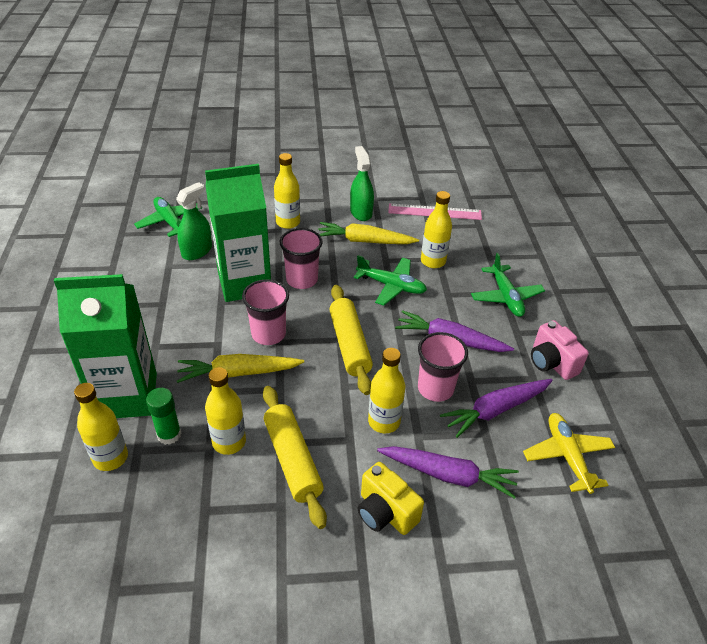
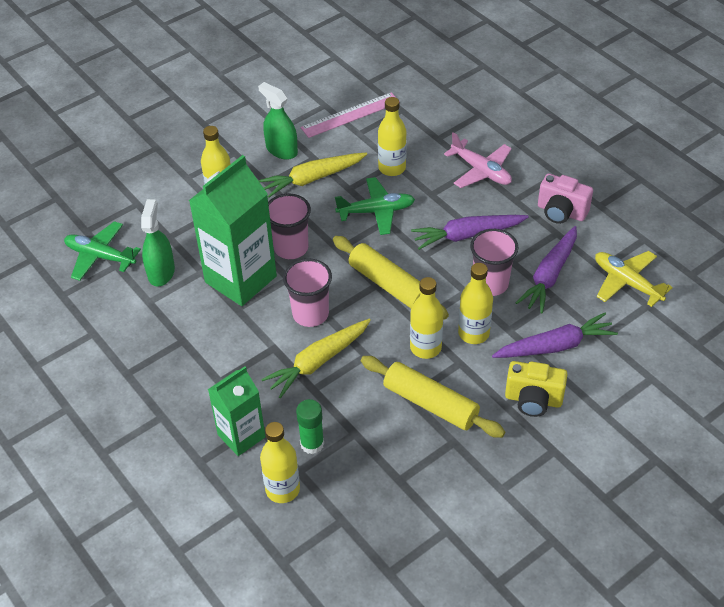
camera: 30 degrees left, 5 degrees up
green carton [54,274,157,418] -> green carton [208,366,266,456], size x0.60
yellow bottle [205,367,246,455] -> yellow bottle moved to [410,277,444,359]
green plane [471,253,545,317] -> pink plane [444,132,512,188]

